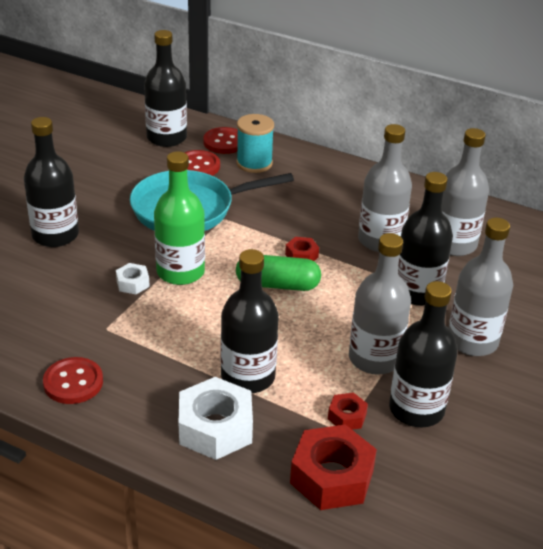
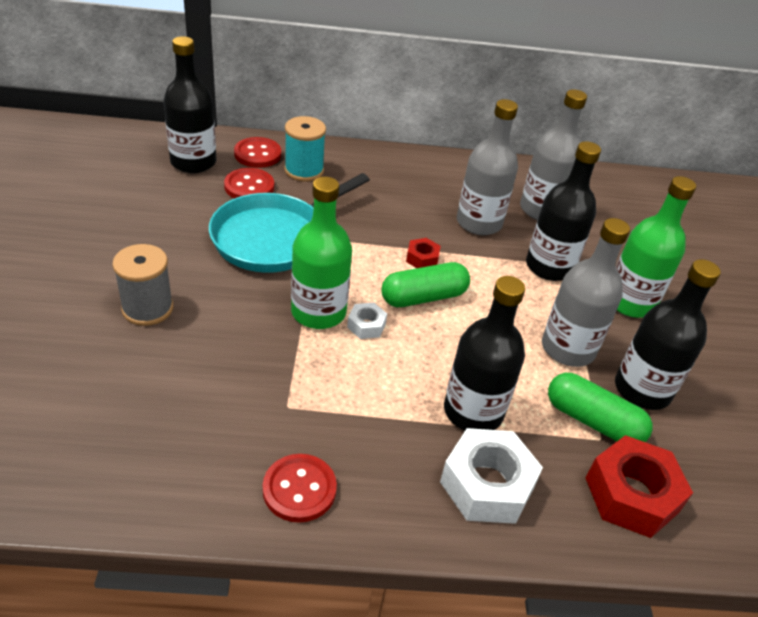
camera: 30 degrees left, 5 degrees up
black bottle [24,117,79,247] -> grey spool [112,244,173,326]
white nut [116,263,150,294] -> white nut moved to [347,303,387,339]
red nut [328,393,368,430] -> green capsule [548,373,653,442]
grey bottle [449,218,513,356] -> green bottle [616,176,696,318]

